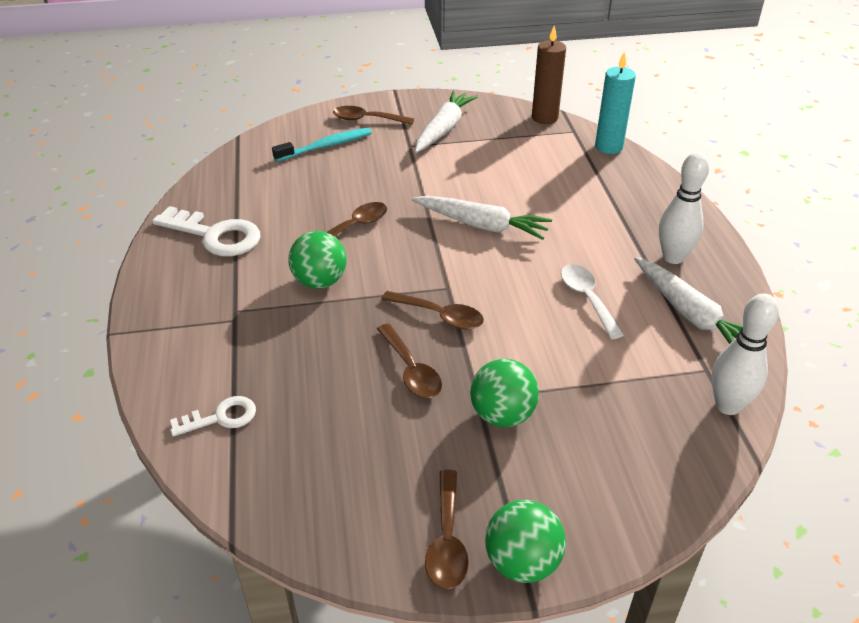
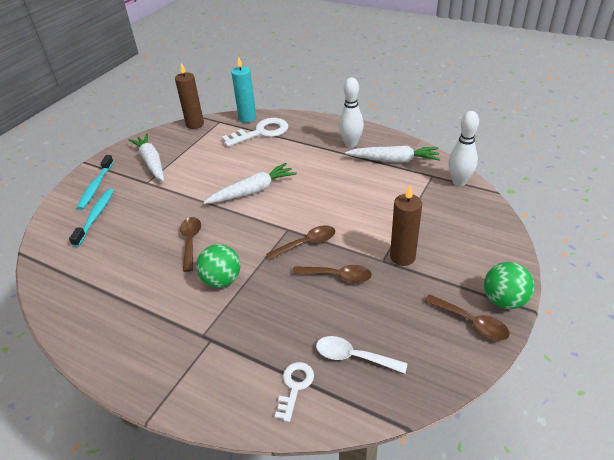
camera: 50 degrees left, 0 degrees up
white key [152,206,260,256] -> white key moved to [222,118,288,147]
brown spoon [333,106,414,125] -> turquoise toothbrush [77,155,114,210]
green ball [470,359,539,427] -> brown candle [390,186,422,266]
white spoon [561,264,624,339] -> white spoon moved to [316,336,408,374]

